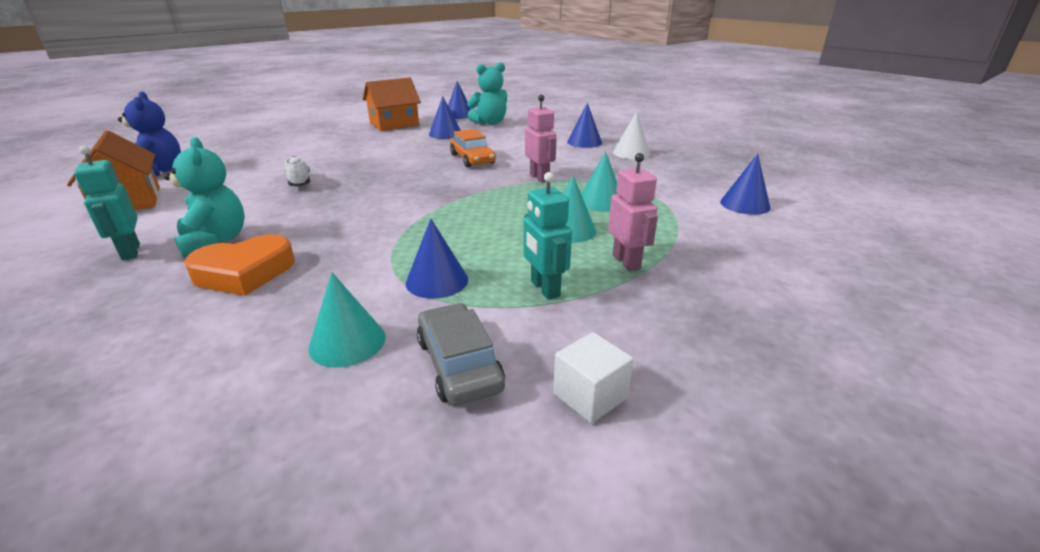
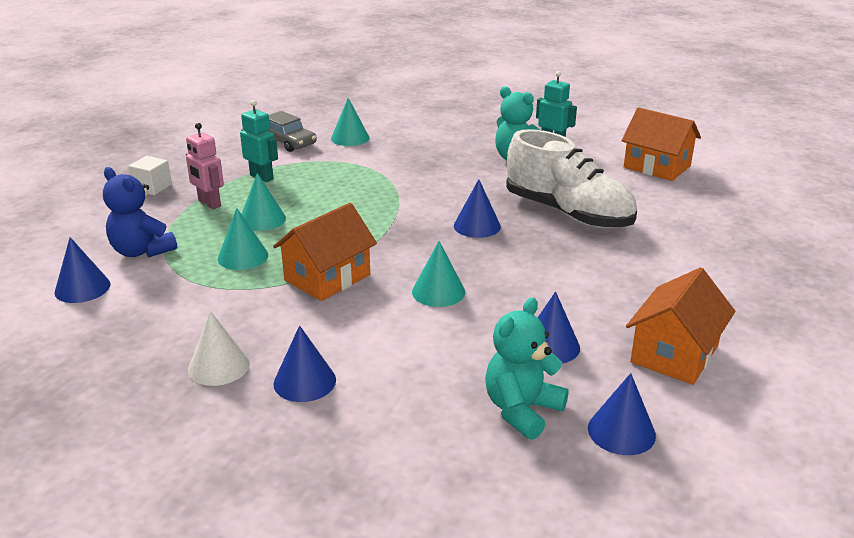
camera: 155 degrees right, 0 degrees up
blue teddy bear [118,91,181,176] -> blue teddy bear moved to [103,167,177,257]
orange heart [184,234,295,296] -> none
white shoe [285,156,310,186] -> white shoe [506,129,637,228], size x2.46
blue cone [406,219,468,299] -> blue cone moved to [454,179,501,238]
orange car [450,129,496,167] -> turquoise cone [412,241,465,307]
pink robot [525,95,557,182] -> orange house [273,203,377,301]
white cube [553,332,634,424] -> white cube moved to [128,156,172,195]

